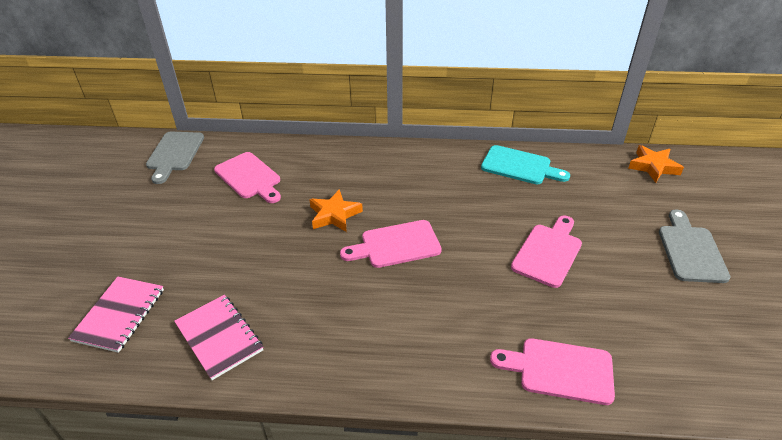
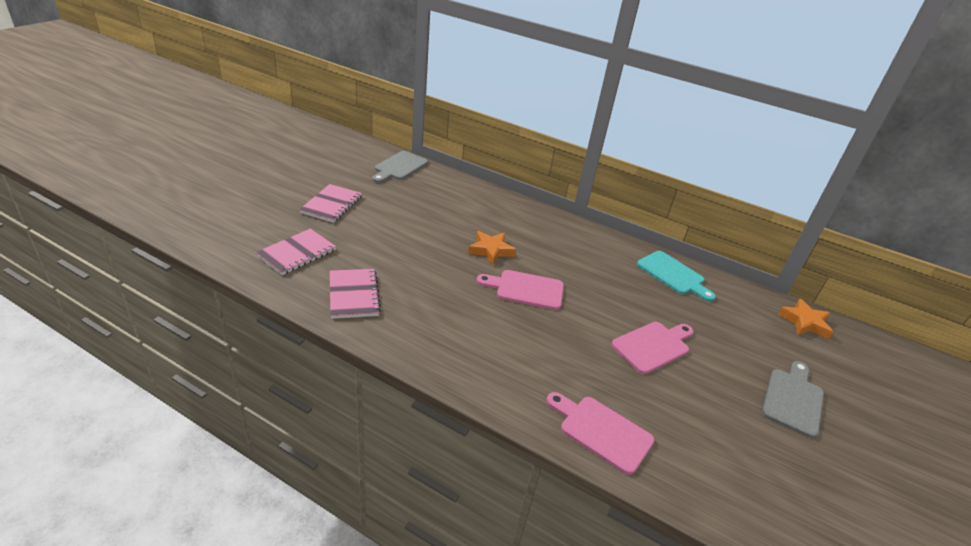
camera: 20 degrees right, 5 degrees down
pink cutting board [214,152,281,203] -> none
none -> pink notebook [299,184,362,223]

